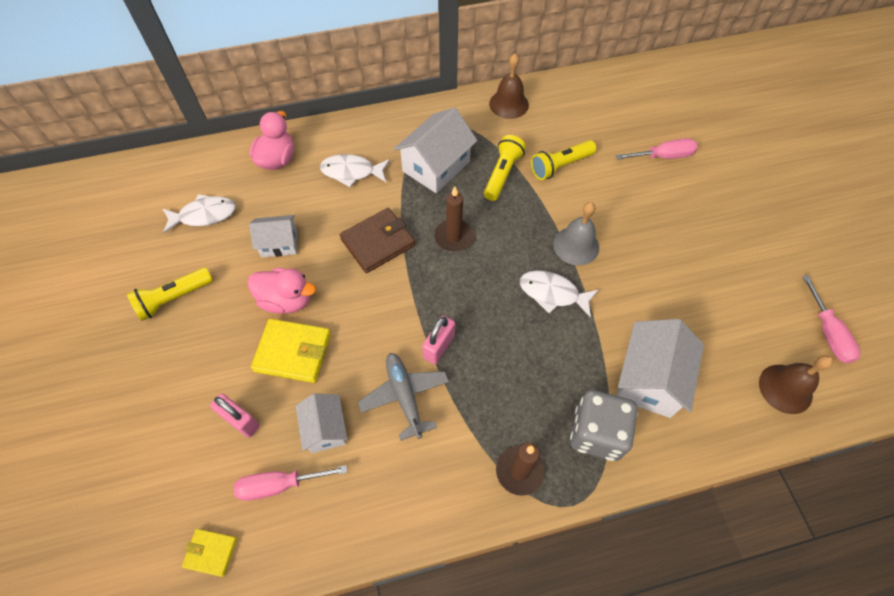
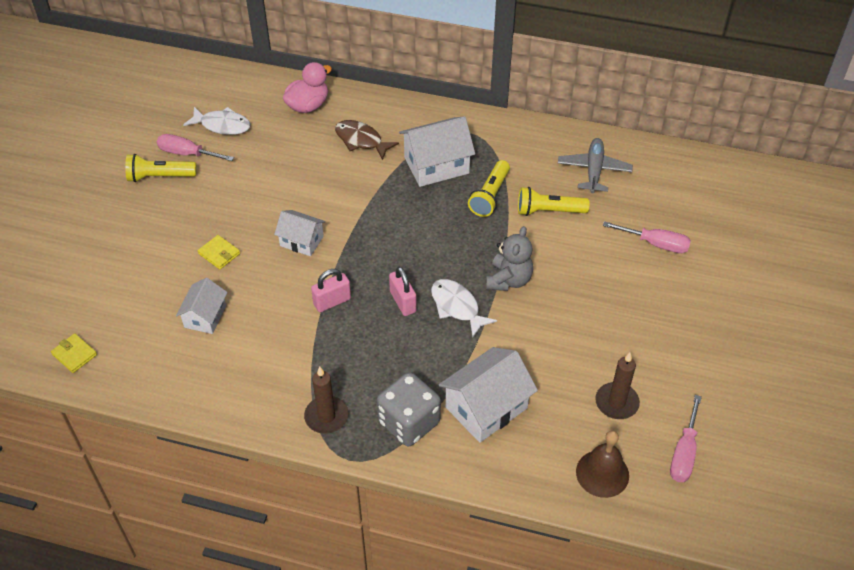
camera: 30 degrees right, 10 degrees down
pink padlock [210,394,260,438] -> pink padlock moved to [389,267,417,316]
pink screwdriver [233,465,348,501] -> pink screwdriver moved to [157,134,234,161]
pink duck [248,268,316,314] -> none
white house [249,215,297,257] -> white house moved to [274,210,326,256]
yellow wallet [251,319,331,383] -> yellow wallet [198,235,240,269], size x0.56
white fish [320,154,390,187] -> brown fish [335,120,399,160]
brown wallet [340,208,415,273] -> none
grey plane [358,353,449,441] -> grey plane moved to [558,138,633,193]
brown candle [434,186,474,252] -> brown candle moved to [595,352,640,419]
yellow flashlight [484,135,526,201] -> yellow flashlight turned 150 degrees clockwise [468,160,510,217]
brown bell [489,54,529,119] -> none
grey bell [553,202,599,265] -> grey teddy bear [486,226,533,291]

